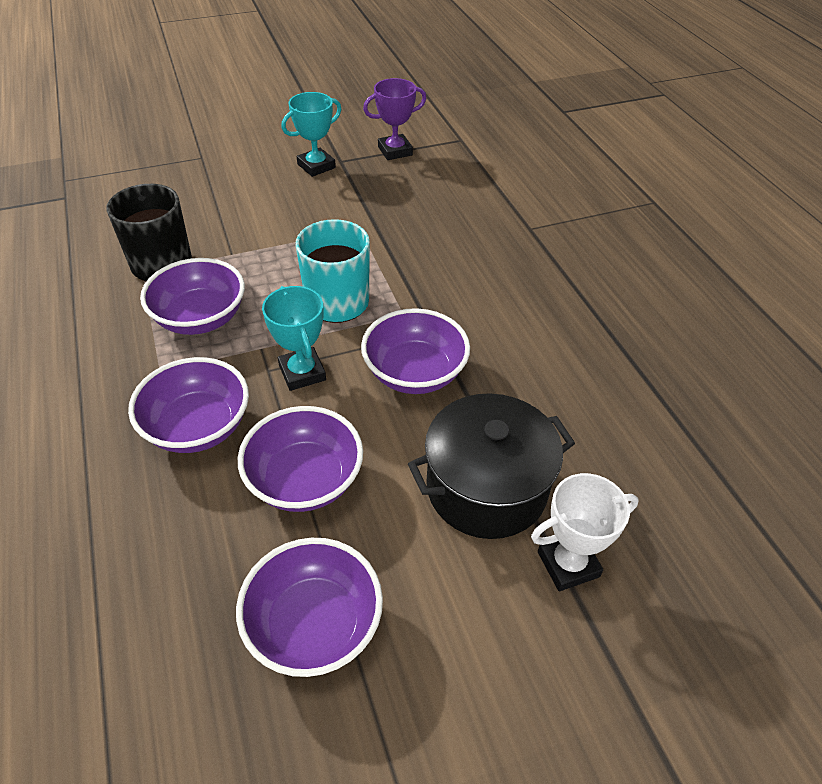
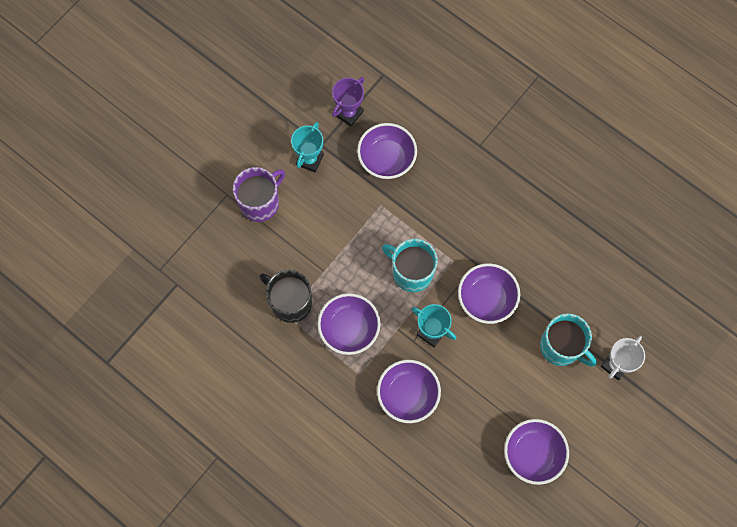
camera: 30 degrees left, 25 degrees up
purple bowl [238,406,363,512] -> purple bowl moved to [357,123,417,179]
black pot [408,393,575,539] -> turquoise mug [540,314,597,367]
none -> purple mug [233,167,285,222]

